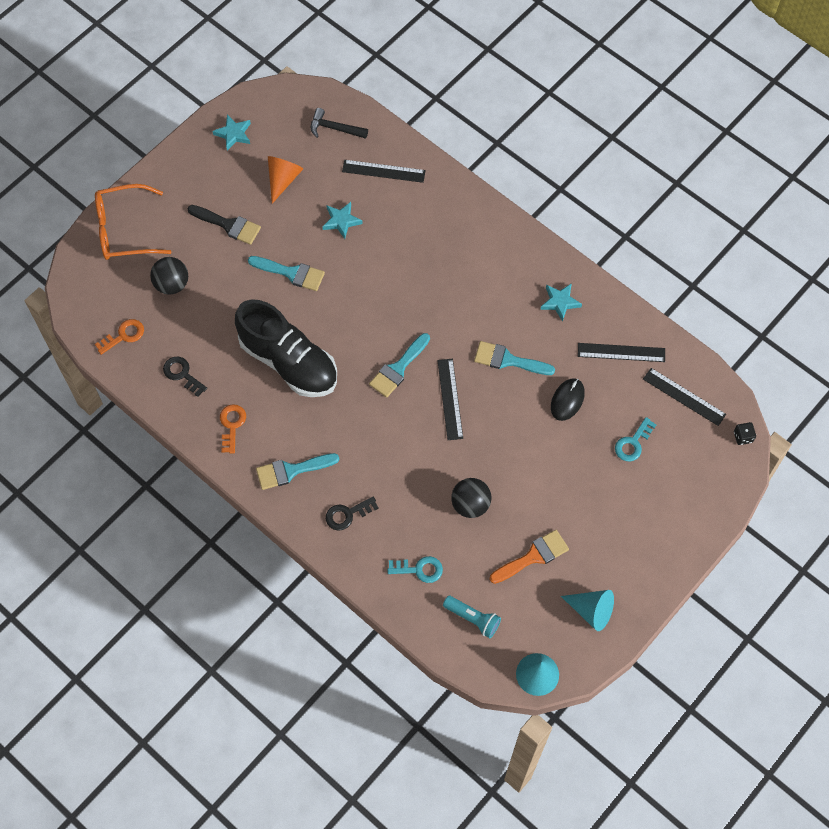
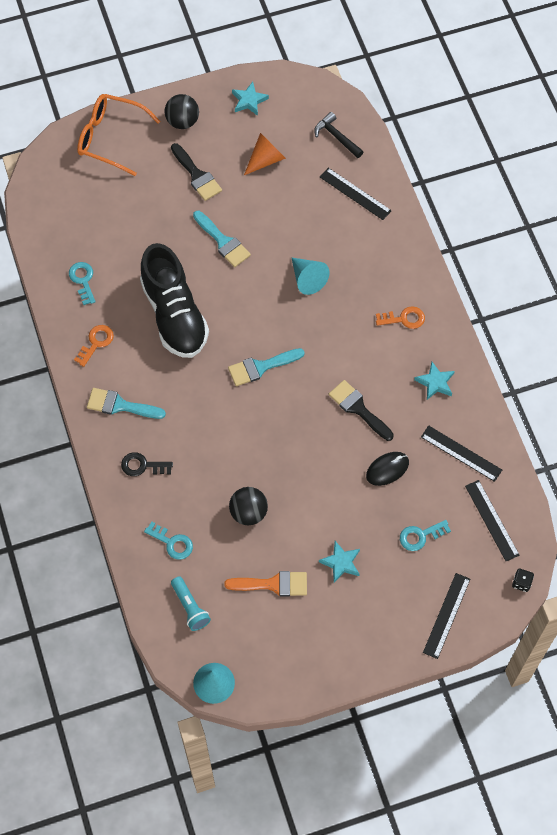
camera: 30 degrees right, 0 degrees up
orange key [95,319,144,355] -> orange key moved to [376,306,425,329]
black ball [150,257,188,295] -> black ball moved to [165,94,199,129]
black key [163,357,207,397] -> turquoise key [69,262,95,305]
turquoise star [322,202,363,239] -> turquoise star moved to [319,541,360,583]
black ruler [437,359,463,440] -> black ruler moved to [423,573,470,659]
turquoise brush [474,341,555,375] -> black brush [329,380,394,441]
turquoise cone [561,590,614,631] -> turquoise cone moved to [292,258,329,295]

